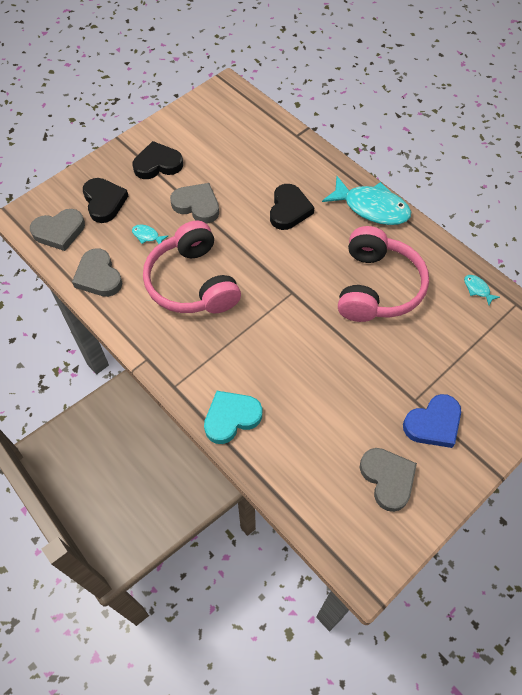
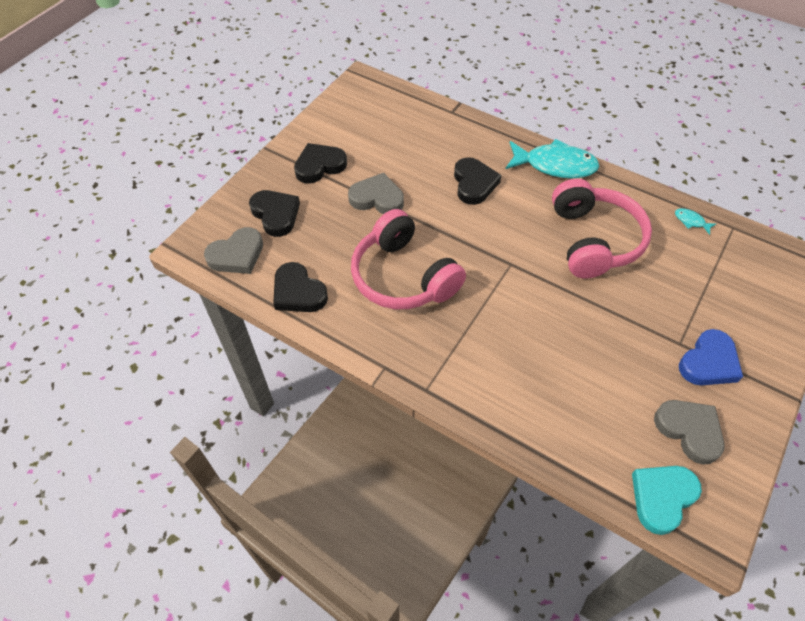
camera: 15 degrees left, 5 degrees down
grey heart [72,248,122,297] -> black heart [273,262,328,312]
turquoise fish [132,224,168,244] -> none
turquoise heart [204,391,262,444] -> turquoise heart moved to [632,466,702,535]

